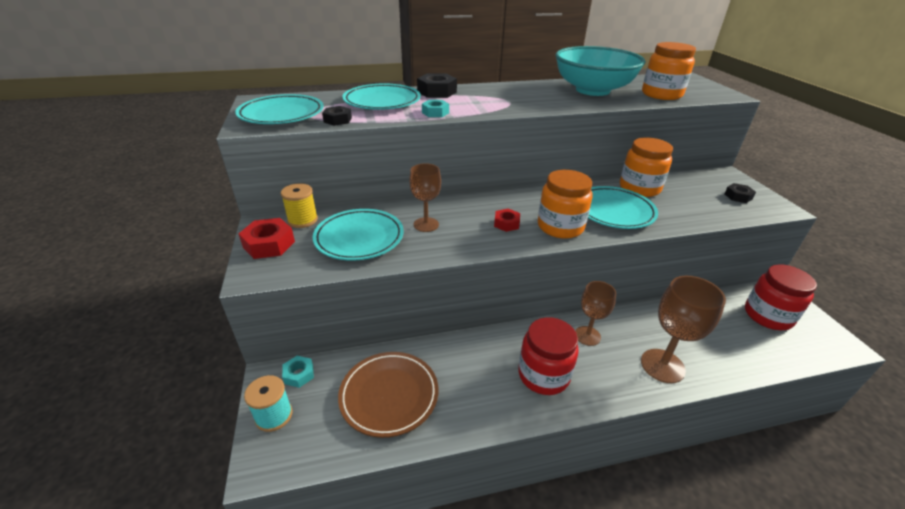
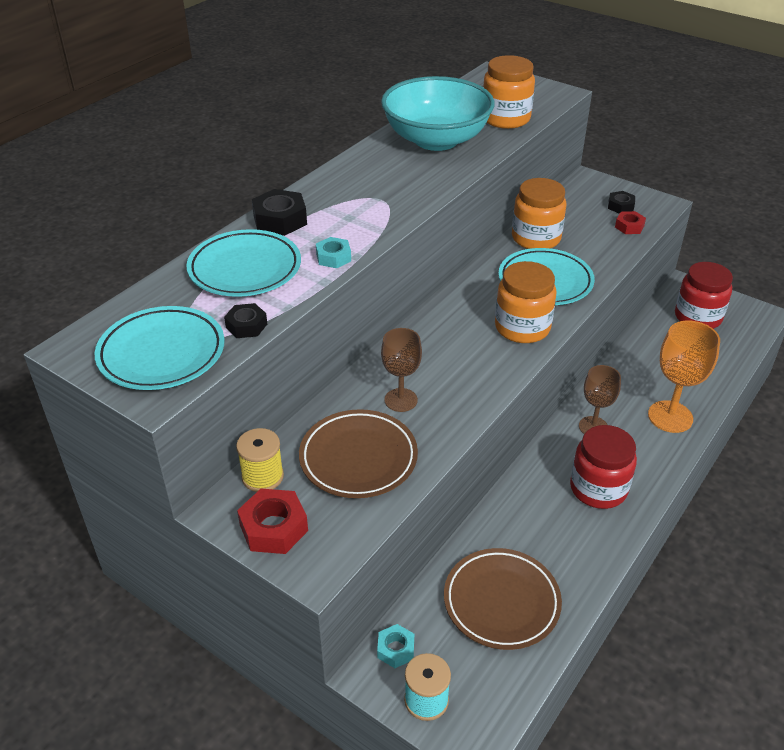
camera: 40 degrees left, 5 degrees up
turquoise plate [312,209,404,261] -> brown plate [299,409,418,498]
red nut [494,209,520,232] -> red nut moved to [615,211,646,234]
brown goblet [641,276,726,383] -> orange goblet [648,321,720,433]

